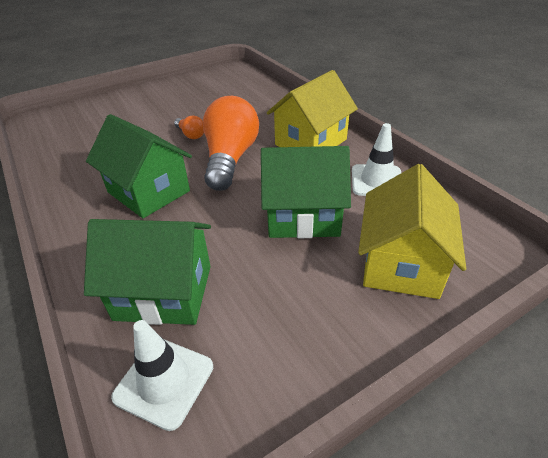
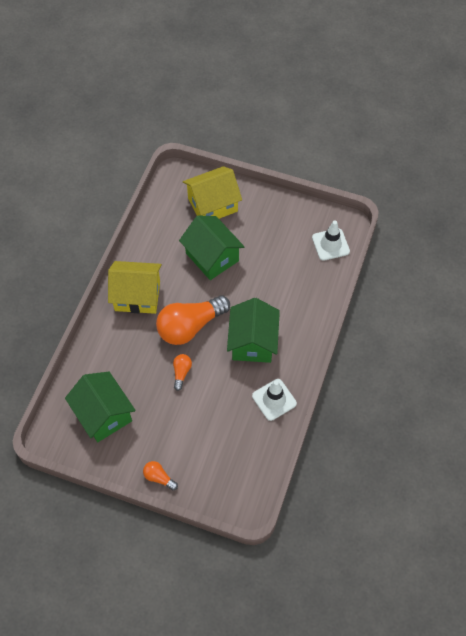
camera: 130 degrees left, 20 degrees up
green house [84,219,211,325] -> green house moved to [65,372,136,442]
white traffic cone [352,123,401,196] -> white traffic cone moved to [252,379,297,421]
none -> orange light bulb [143,461,178,490]

